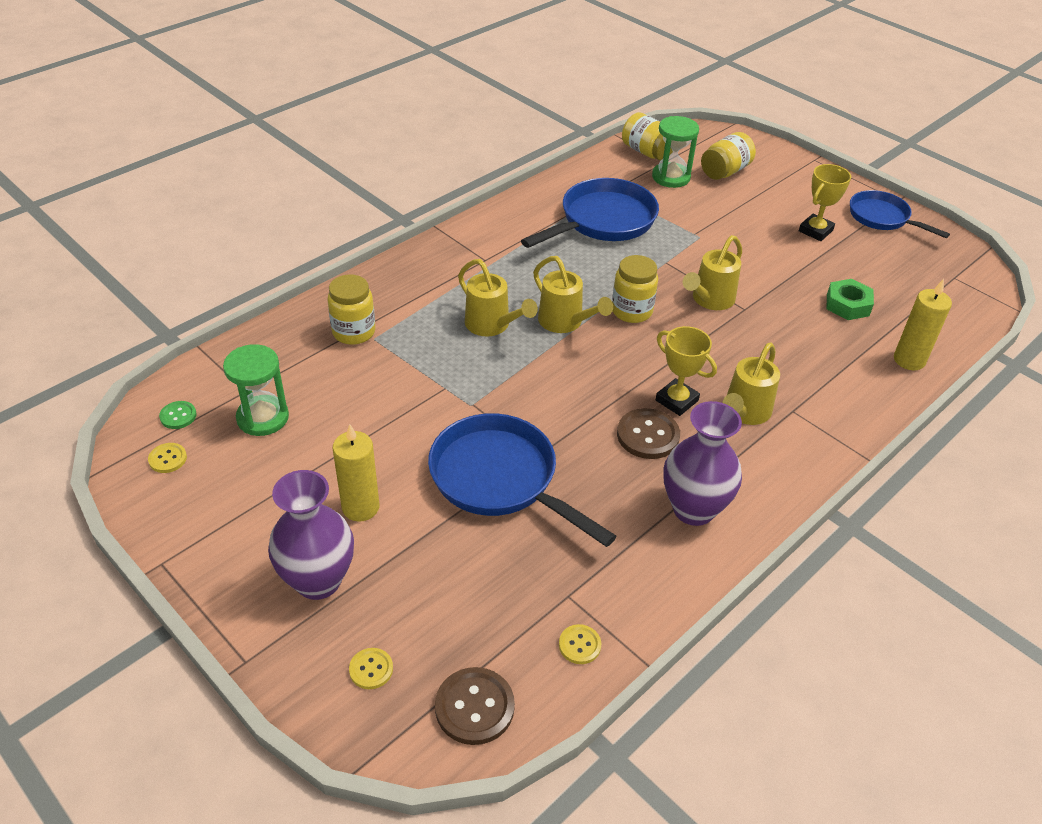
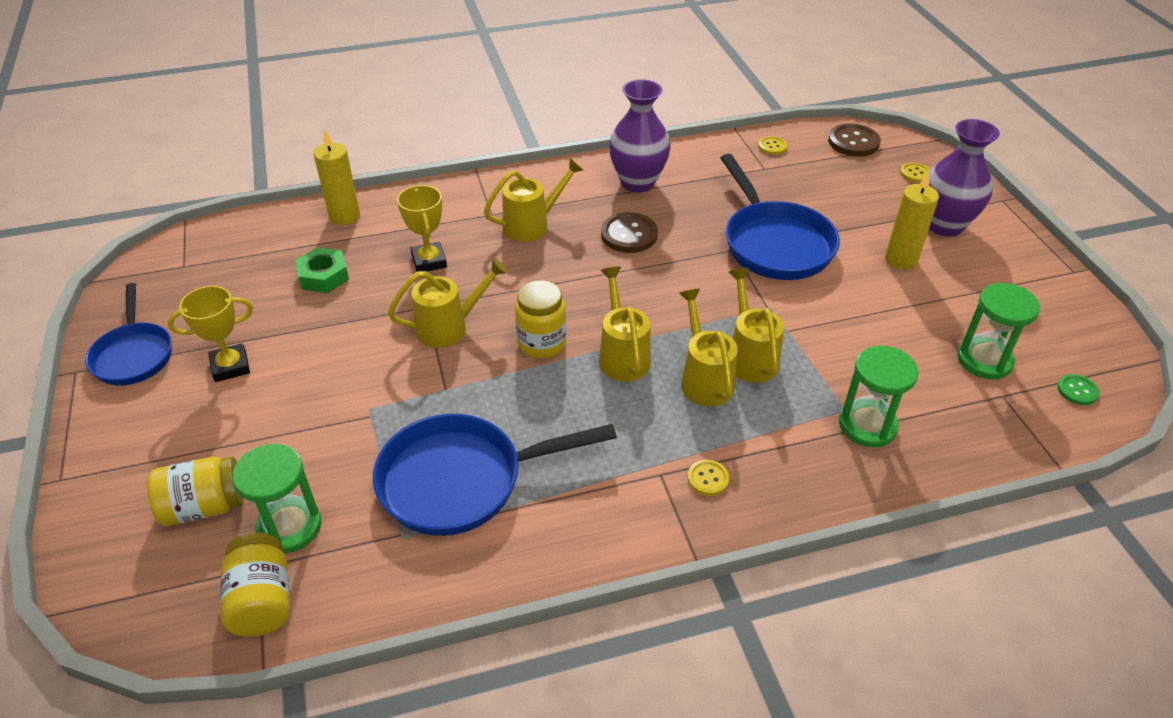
camera: 150 degrees left, 0 degrees up
yellow button [148,443,187,473] -> yellow button moved to [687,460,729,496]
yellow jar [327,274,375,345] -> green hourglass [839,346,919,447]
yellow trophy [656,326,717,416] -> yellow trophy moved to [397,185,447,272]
none -> yellow watering can [729,268,784,383]

